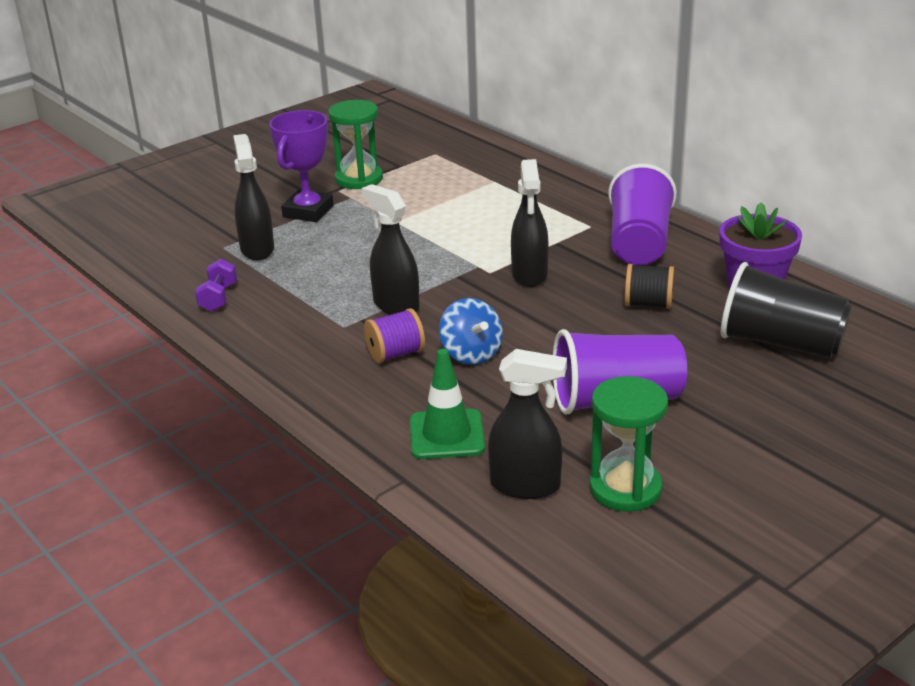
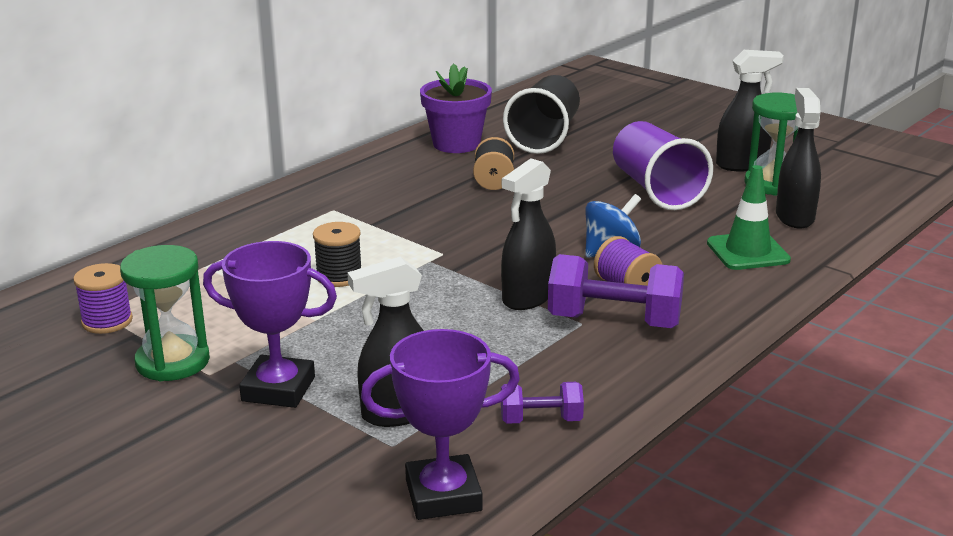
camera: 100 degrees left, 5 degrees down
black spray bottle [511,159,549,287] -> black spray bottle moved to [716,50,784,171]
purple cup [608,164,677,265] -> none
none -> purple spool [73,263,133,334]
none -> black spool [313,222,361,287]
none -> purple trophy [361,329,520,520]
none -> purple dumbbell [548,254,684,328]

